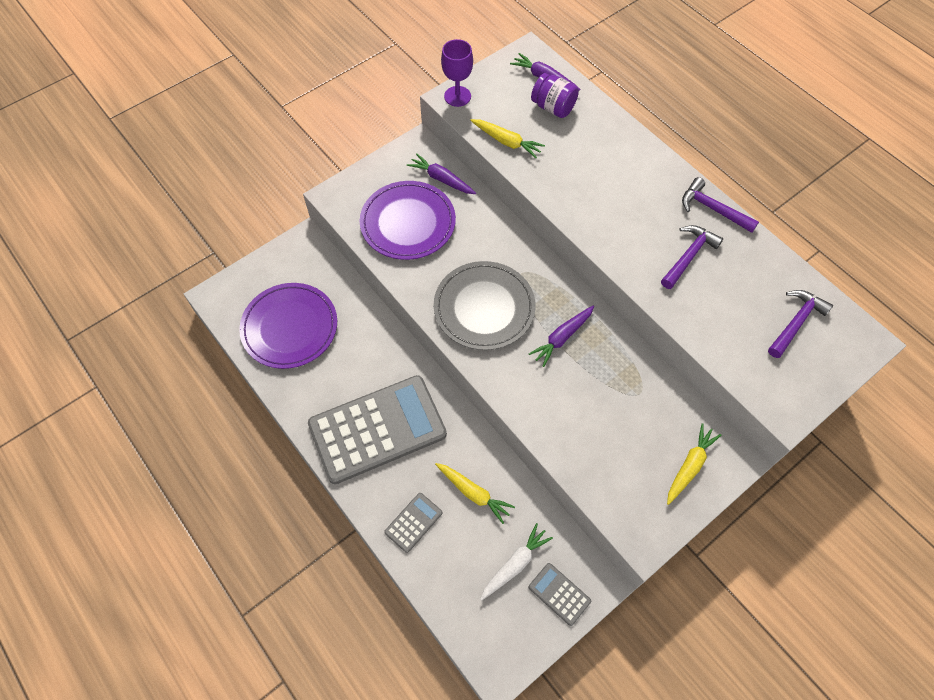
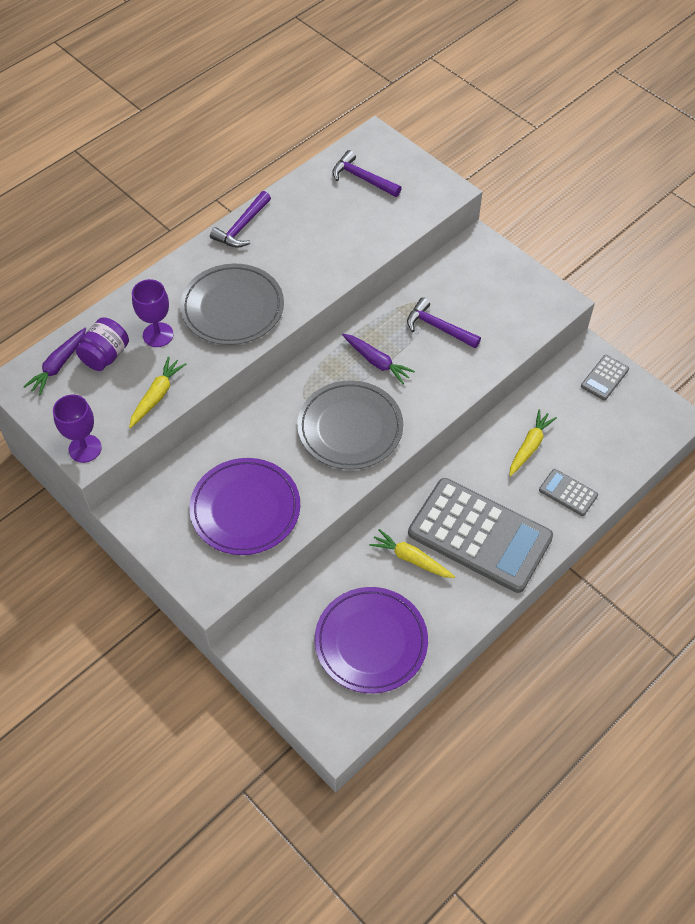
camera: 95 degrees left, 5 degrees down
grey calculator [308,375,447,484] -> grey calculator turned 150 degrees clockwise [408,478,553,593]
purple carrot [407,154,476,194] -> none
white carrot [480,523,553,601] -> none
purple hammer [661,225,723,289] -> purple hammer moved to [407,297,481,348]
yellow carrot [667,423,721,505] -> yellow carrot moved to [369,529,455,578]
none -> purple goblet [132,279,174,347]
none -> grey plate [180,264,284,345]

